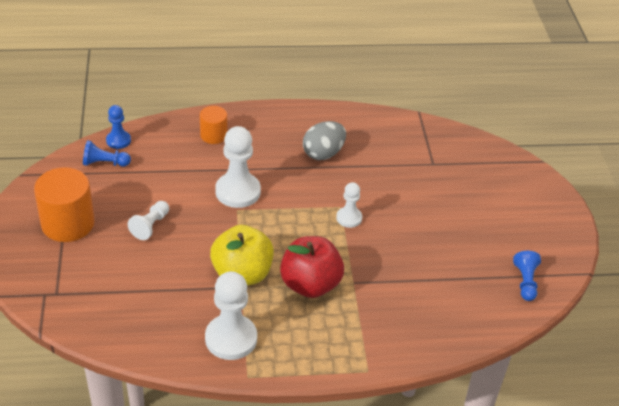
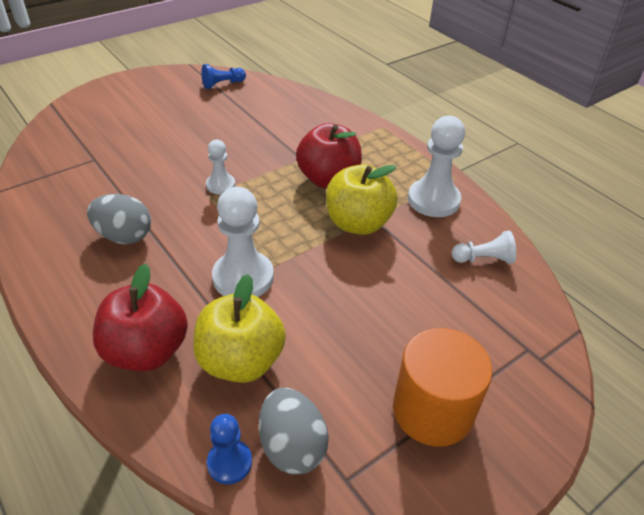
camera: 120 degrees left, 0 degrees up
blue pawn [83,140,131,167] -> grey egg [259,388,329,475]
white pawn [128,201,169,240] -> white pawn moved to [452,231,516,264]
orange cylinder [200,106,227,144] -> red apple [93,264,188,372]
none -> yellow apple [193,274,286,383]

